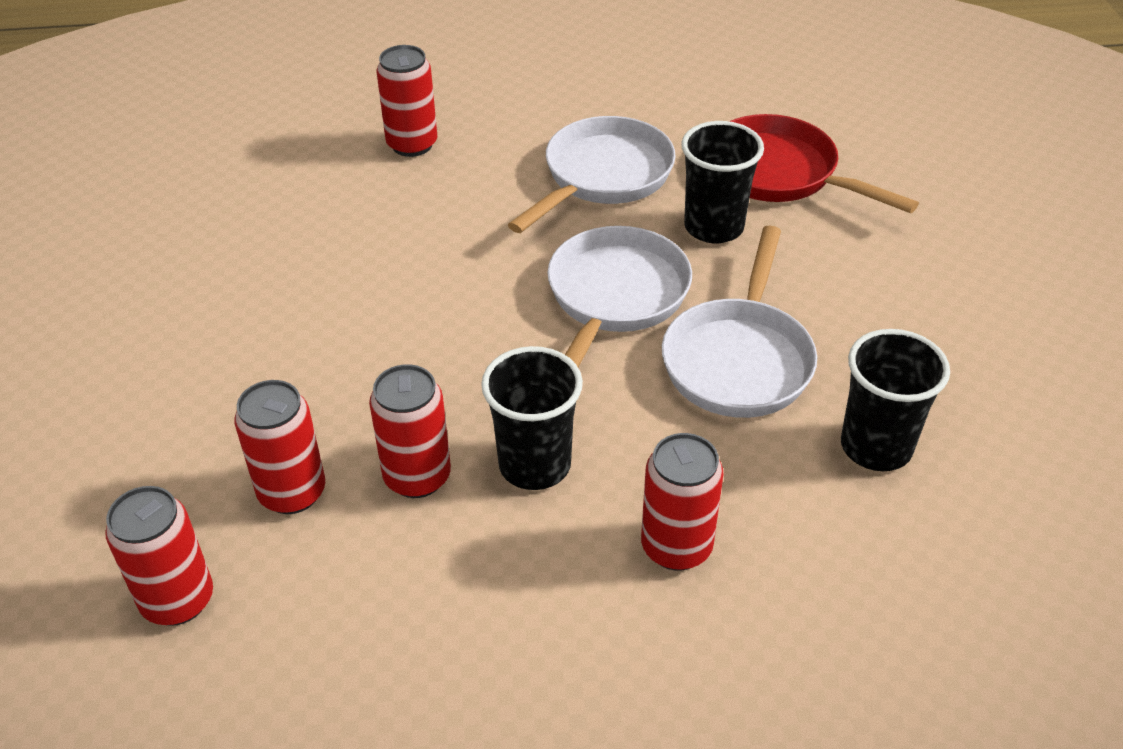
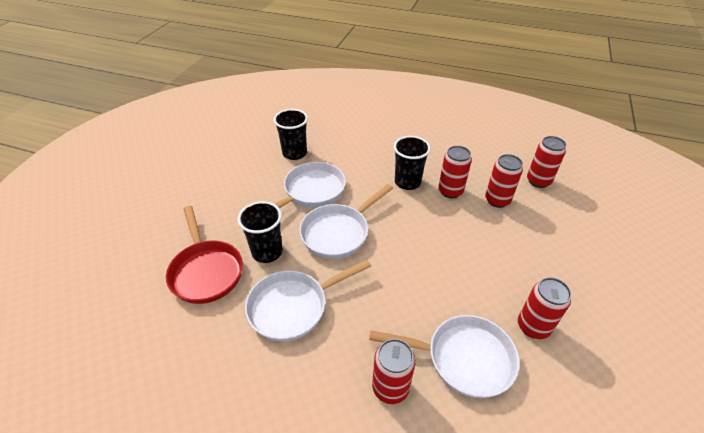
camera: 155 degrees left, 0 degrees up
red can [641,433,724,571] -> red can moved to [518,277,571,339]
none -> white pan [369,315,520,398]

